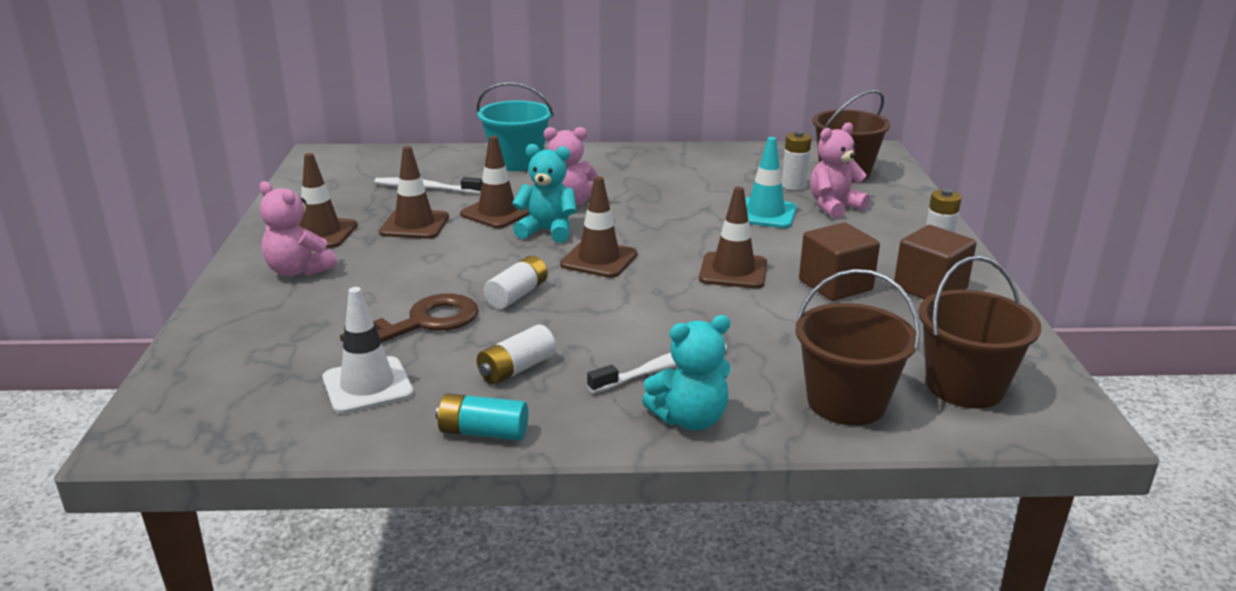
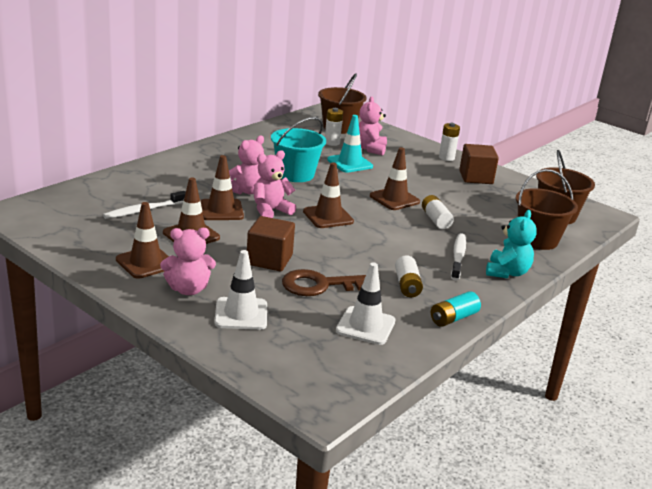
camera: 50 degrees left, 0 degrees up
brown key [340,293,478,343] -> brown key turned 105 degrees counterclockwise [282,269,366,296]
turquoise bucket [477,82,554,171] -> turquoise bucket moved to [271,117,326,182]
white battery [484,256,548,309] -> white battery moved to [422,195,454,229]
turquoise teddy bear [512,144,577,243] -> pink teddy bear [253,150,296,218]
brown cube [799,222,880,301] -> brown cube moved to [247,216,295,271]
none -> white traffic cone [214,250,267,330]

